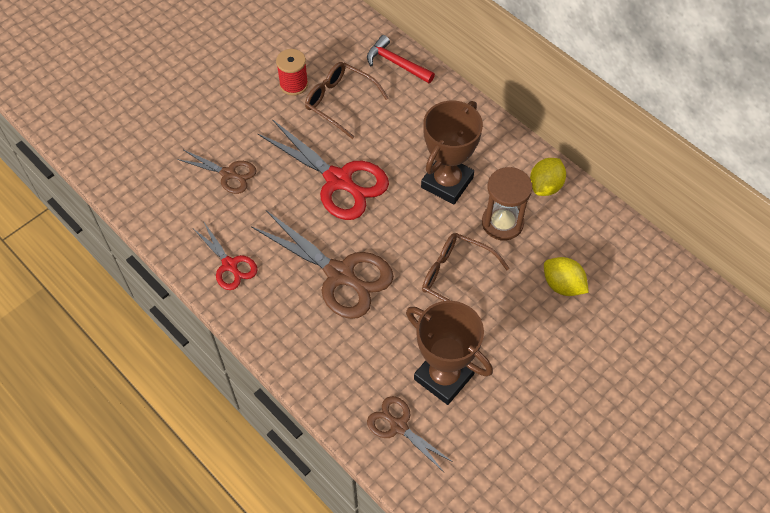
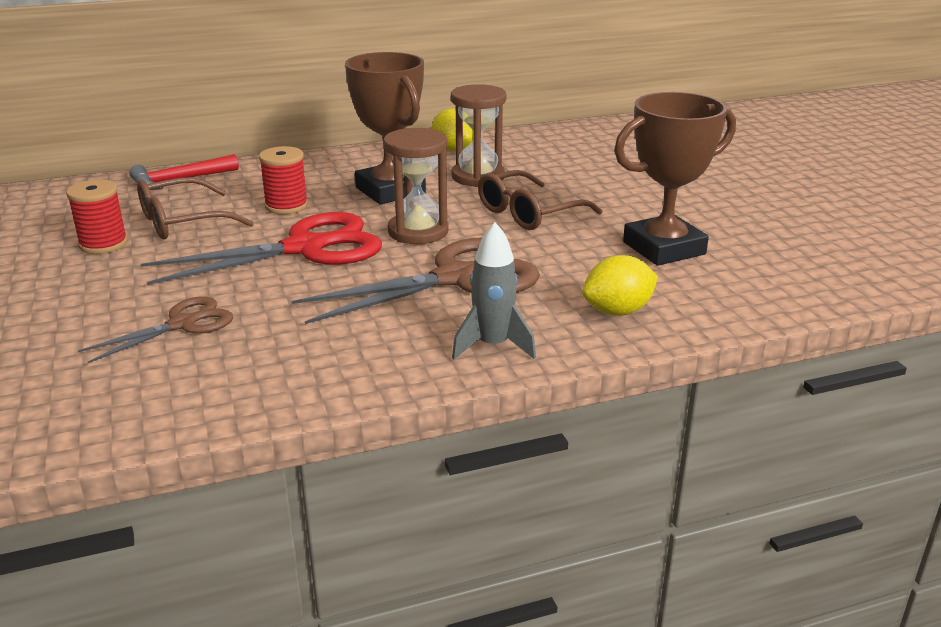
camera: 65 degrees left, 30 degrees down
red scissors [194,221,257,290] -> none
brown scissors [367,396,453,472] -> none
yellow lemon [544,257,589,296] -> yellow lemon moved to [582,255,658,316]
none -> red spool [259,146,308,214]
none -> brown hourglass [383,128,449,244]
none -> grey rocket [452,222,536,360]

